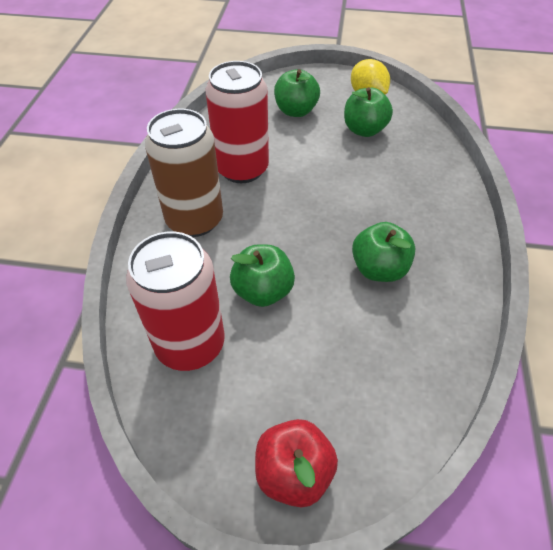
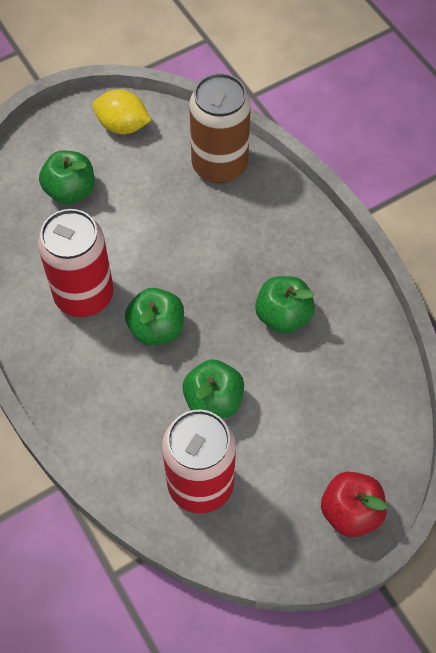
camera: 40 degrees left, 10 degrees up
brown can [145,109,223,237] -> brown can moved to [189,73,251,183]
green apple [344,87,393,137] -> green apple moved to [125,288,184,346]

